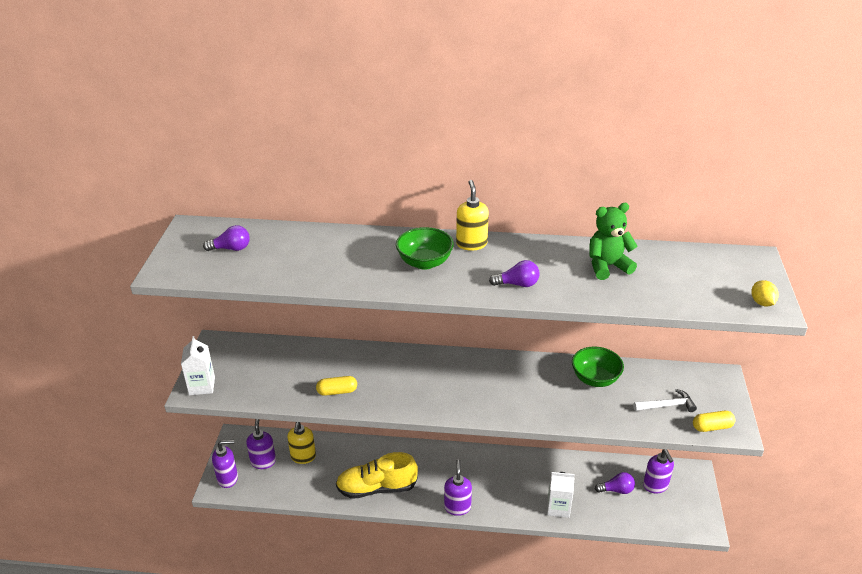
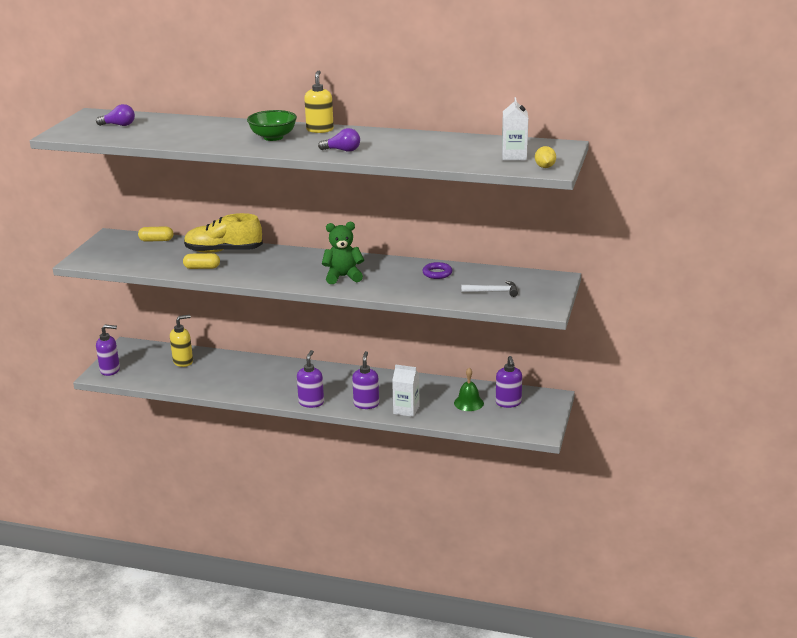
camera: 10 degrees right, 10 degrees down
white carton [181,336,215,395] -> white carton moved to [502,97,528,161]
purple soap dispenser [246,419,276,469] -> purple soap dispenser moved to [352,351,379,409]
yellow soap dispenser [287,422,316,464] -> yellow soap dispenser turned 135 degrees counterclockwise [170,315,193,367]
yellow shoe [336,452,418,499] -> yellow shoe moved to [184,213,263,253]
green bowl [572,346,624,387] -> purple ring [422,262,452,279]
green teddy bear [589,203,638,280] -> green teddy bear moved to [322,222,364,284]
purple light bulb [595,472,635,494] -> green bell [454,368,484,411]
yellow capsule [693,411,735,432] -> yellow capsule moved to [138,226,173,242]

